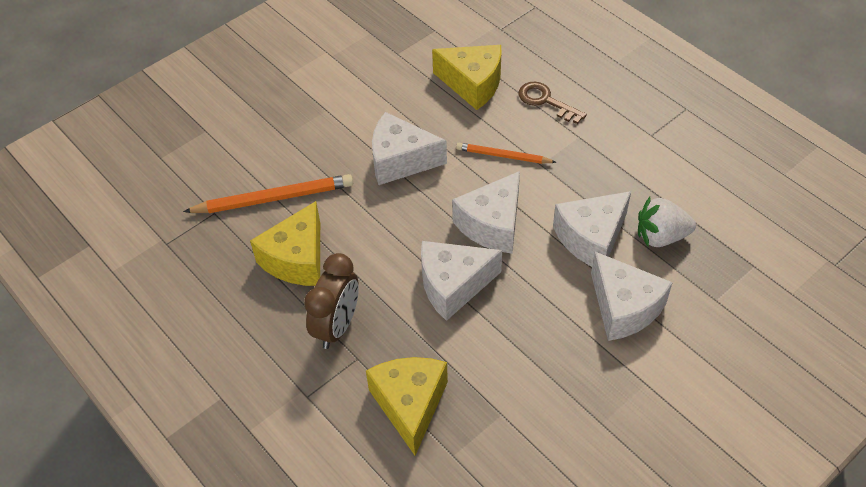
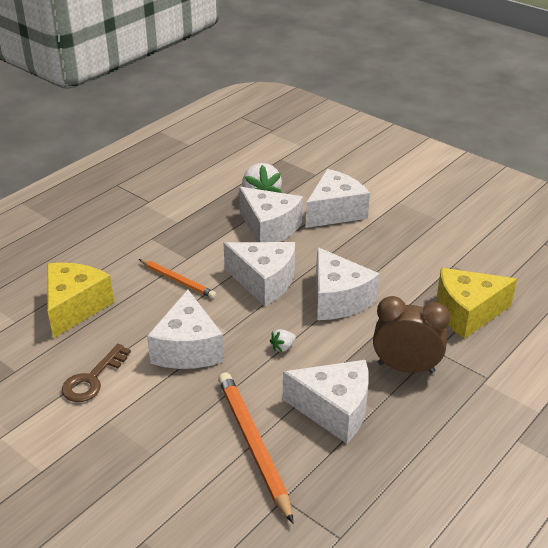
camera: 100 degrees left, 15 degrees down
yellow cheese [250,201,320,286] -> white cheese [283,360,369,444]
orange pencil [456,143,556,164] -> orange pencil turned 60 degrees counterclockwise [139,259,216,298]
brown key [518,82,587,124] -> brown key moved to [62,344,131,402]
none -> white strawberry [270,329,296,352]

